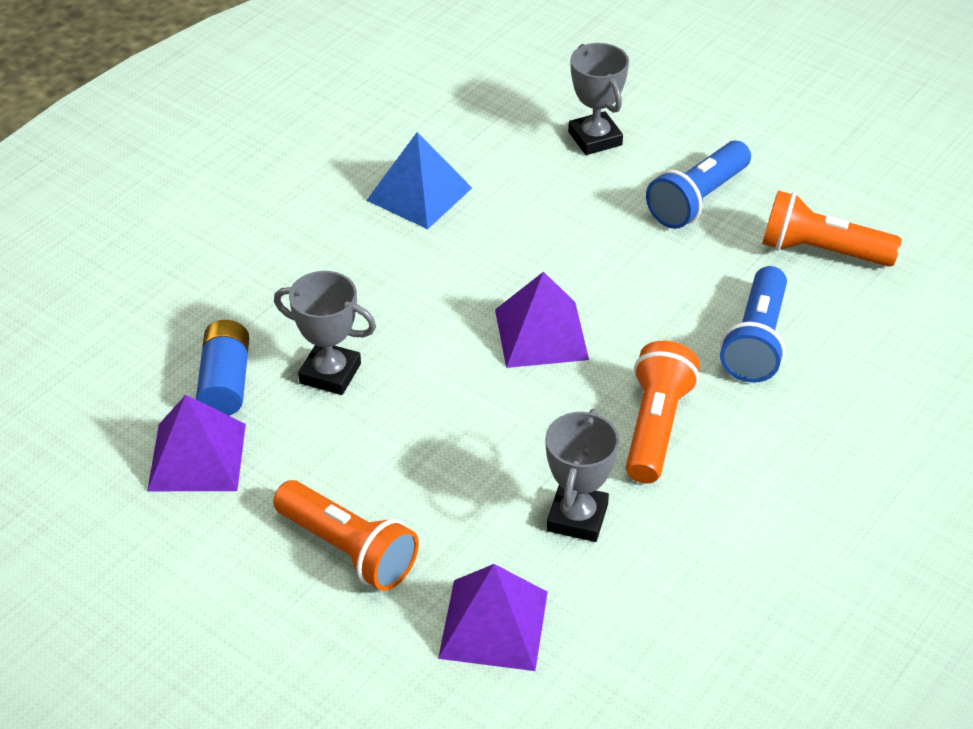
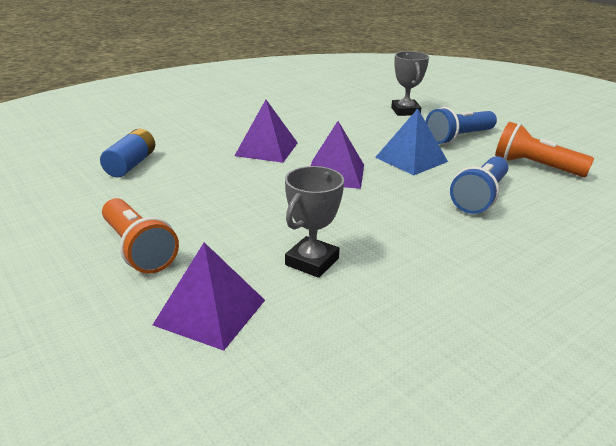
camera: 15 degrees right, 15 degrees down
purple pyramid [147,395,246,491] -> purple pyramid moved to [235,100,298,163]
grey trophy [274,271,376,395] -> none
blue pyramid [366,132,472,229] -> blue pyramid moved to [375,109,448,175]
orange flashlight [626,341,700,483] -> none

